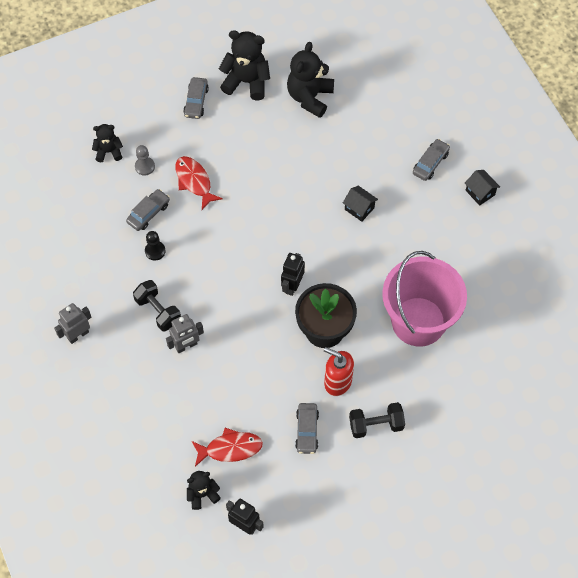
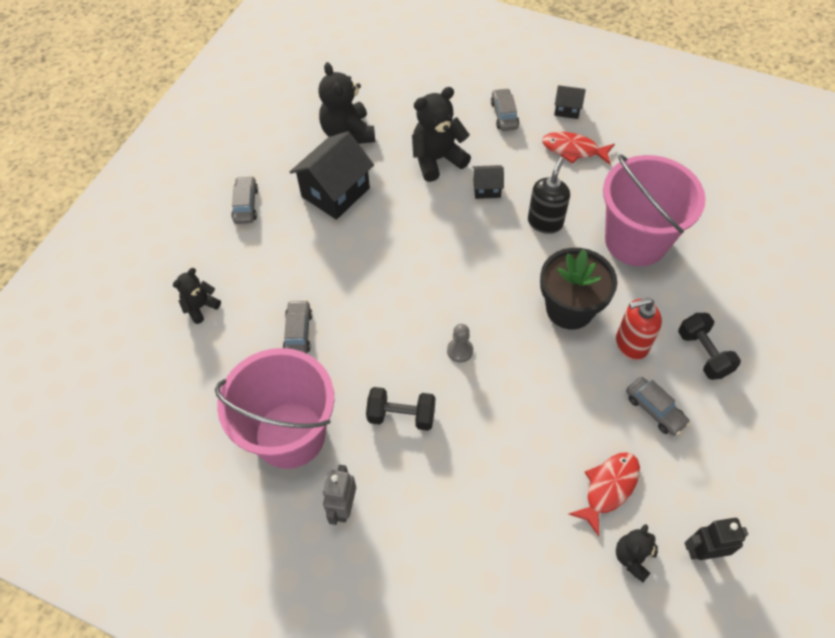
camera: 40 degrees left, 5 degrees down
grey pawn [135,145,155,176] -> grey pawn moved to [447,324,473,363]
black pawn [145,231,166,261] -> none
grey robot [166,314,204,353] -> none
red fish [175,156,223,210] -> red fish moved to [542,132,615,165]
grey car [183,77,209,119] -> grey car turned 150 degrees counterclockwise [231,176,258,224]
black teddy bear [219,30,270,100] -> black teddy bear moved to [412,87,471,182]
black robot [281,253,305,296] -> none
black dumbbell [349,402,405,438] -> black dumbbell turned 60 degrees counterclockwise [678,313,741,380]
none -> pink bucket [215,348,334,469]
none -> black house [290,131,374,220]
none -> black soap dispenser [528,157,570,234]

